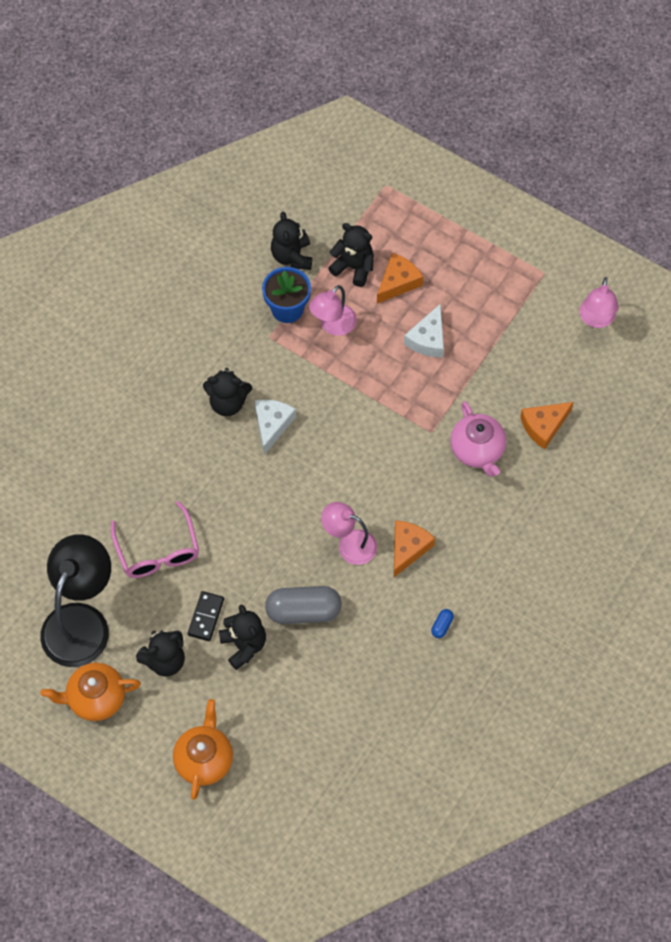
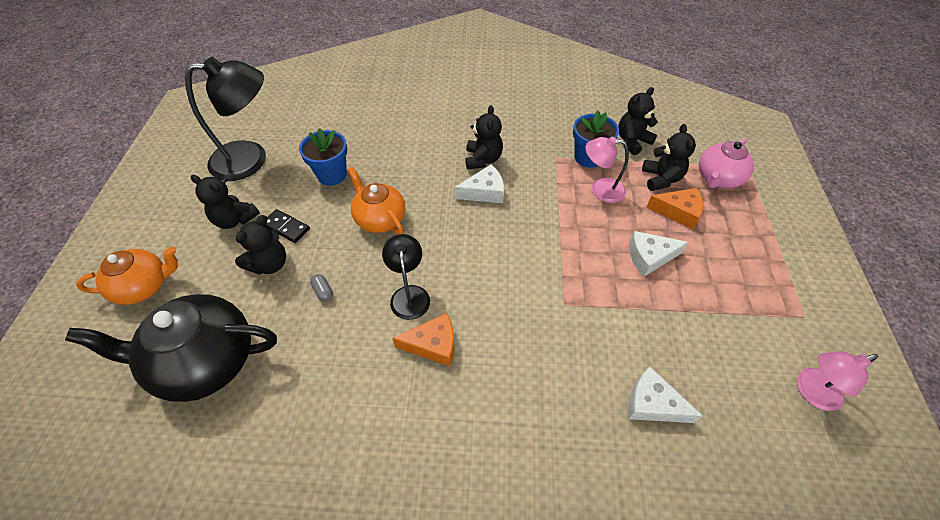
camera: 60 degrees right, 10 degrees down
orange teapot [41,663,141,721] -> orange teapot moved to [347,167,405,235]
pink glasses [111,501,199,578] -> blue flower pot [299,128,347,186]
black domino [187,591,224,641] -> black domino turned 45 degrees clockwise [266,209,310,243]
black teddy bear [203,368,252,416] -> black teddy bear turned 150 degrees counterclockwise [465,105,503,170]
grey capsule [265,586,342,624] -> grey capsule [310,274,333,302], size x0.42
pink lamp [321,502,377,565] -> black lamp [382,234,430,320]
blue capsule [431,609,454,638] -> none
pink teapot [450,401,506,477] -> pink teapot moved to [699,138,754,188]
orange cheese [520,402,573,449] -> white cheese [628,366,703,423]
none -> black teapot [65,294,277,402]

